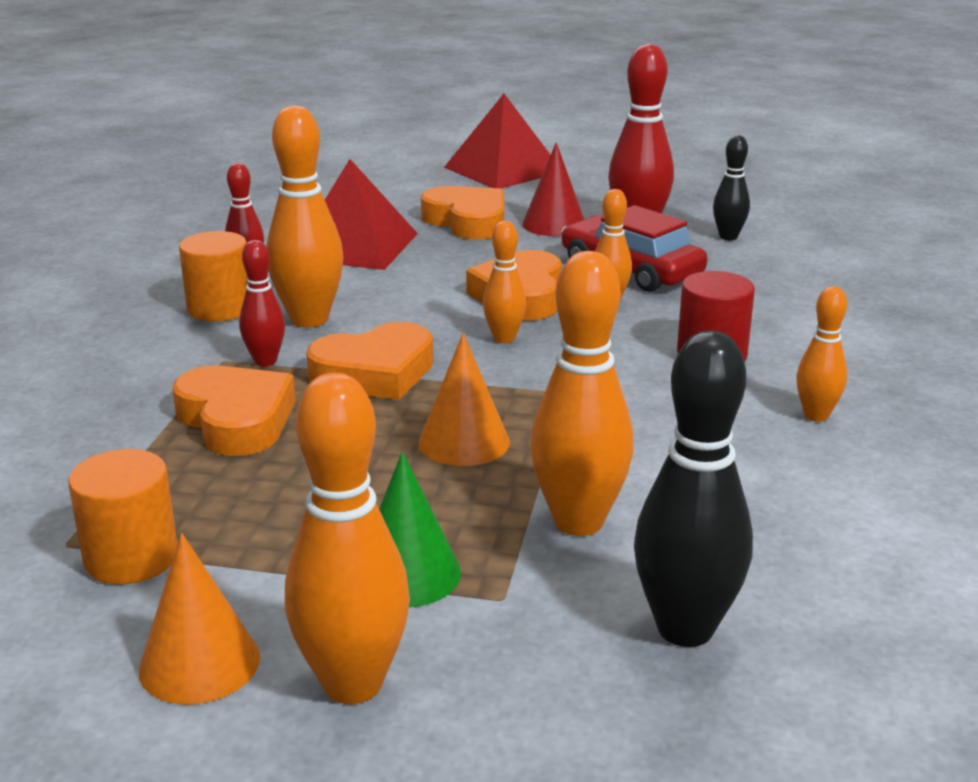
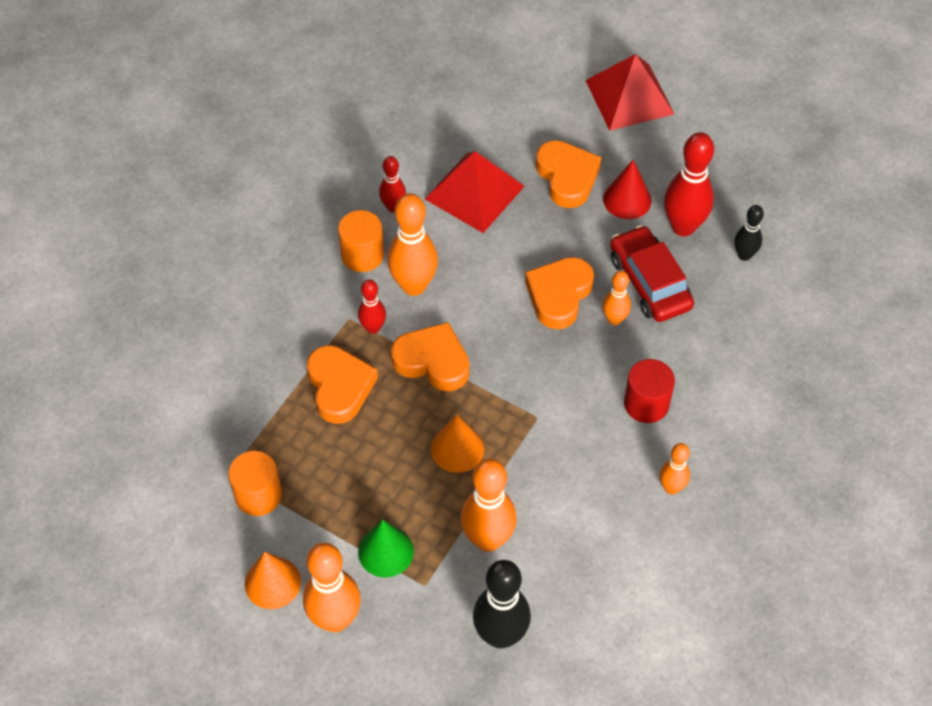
camera: 20 degrees right, 30 degrees up
orange heart [306,322,433,400] -> orange heart turned 150 degrees counterclockwise [391,322,470,391]
orange bowling pin [483,221,526,343] -> none

